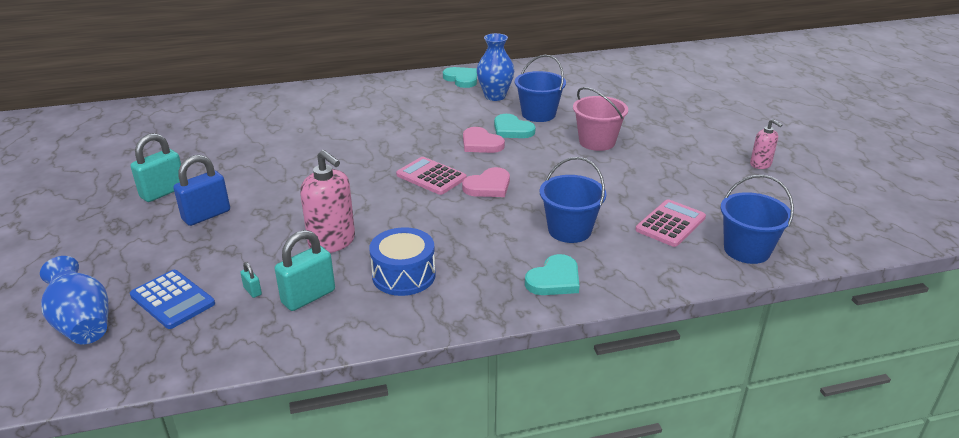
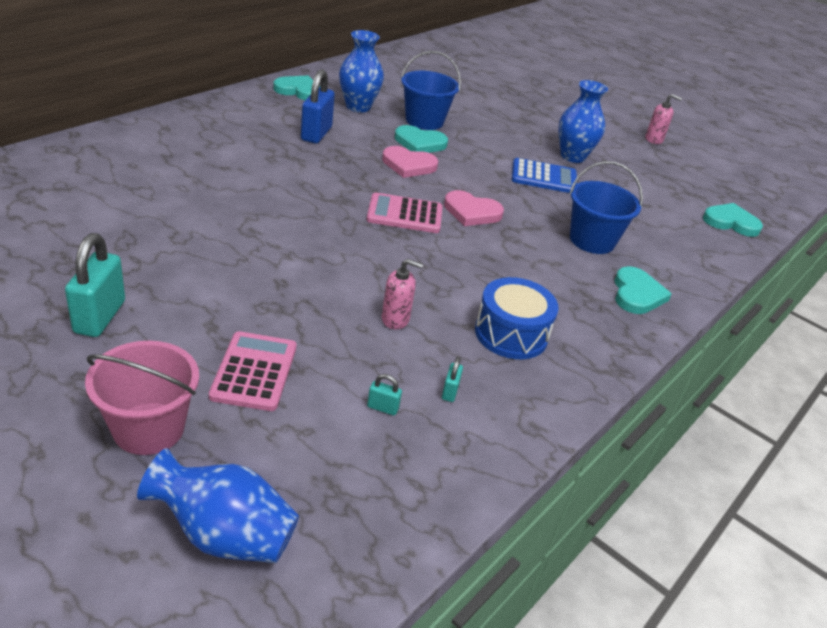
camera: 40 degrees left, 5 degrees up
blue calculator [130,270,215,329] -> blue calculator moved to [512,158,577,193]
blue padlock [173,155,230,226] -> blue padlock moved to [301,69,335,143]
turquoise padlock [275,230,335,311] -> turquoise padlock [442,357,463,402], size x0.45
pink soap dispenser [300,150,355,253] -> pink soap dispenser [382,259,423,329], size x0.56
pink heart [462,167,510,197] -> pink heart turned 90 degrees clockwise [444,190,504,226]
pink bucket [573,87,628,151] -> pink bucket moved to [85,341,199,455]
pink calculator [635,199,706,247] -> pink calculator moved to [209,331,297,411]
blue bucket [720,175,794,264] -> turquoise heart [703,203,763,237]
none -> blue vase [558,80,608,163]

